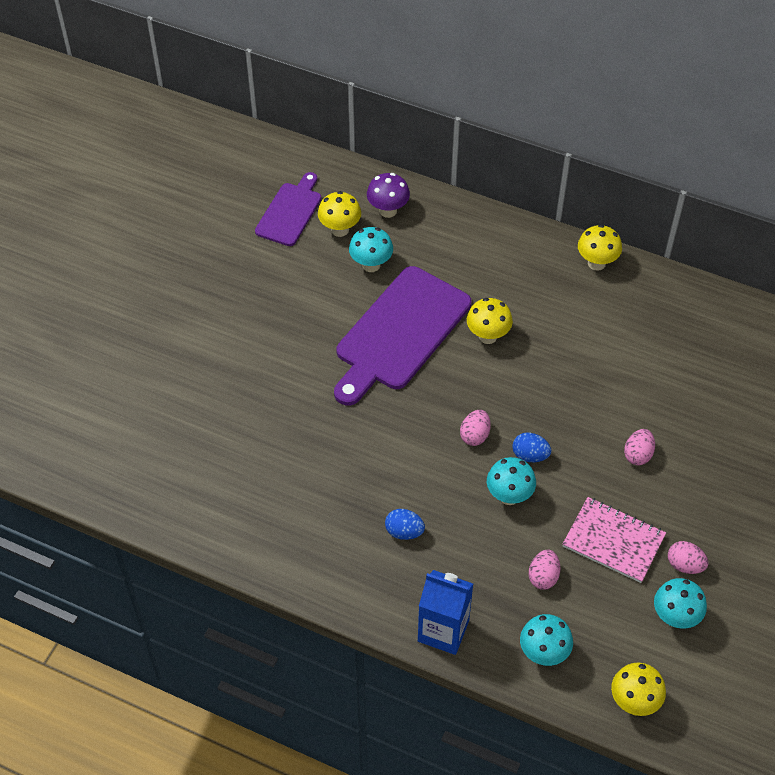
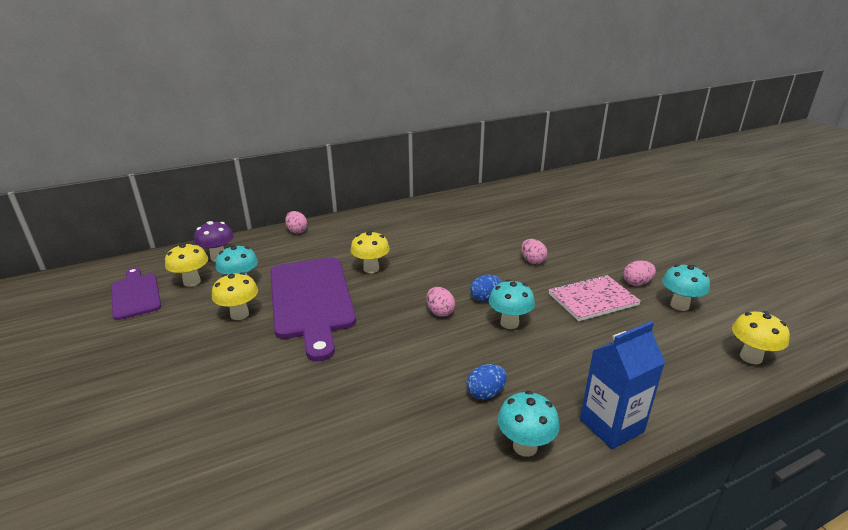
camera: 50 degrees left, 25 degrees down
turquoise mushroom [520,614,573,666] -> turquoise mushroom moved to [498,391,560,457]
pink egg [529,550,560,590] -> pink egg moved to [285,211,307,233]
yellow mushroom [578,224,622,271] -> yellow mushroom moved to [212,272,258,320]

